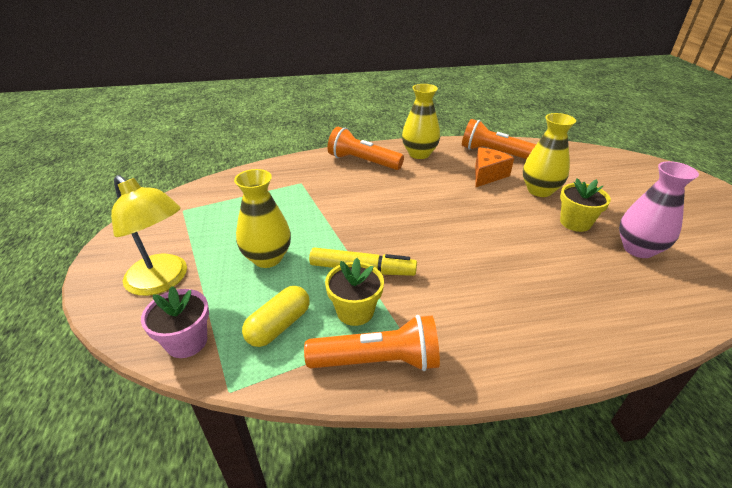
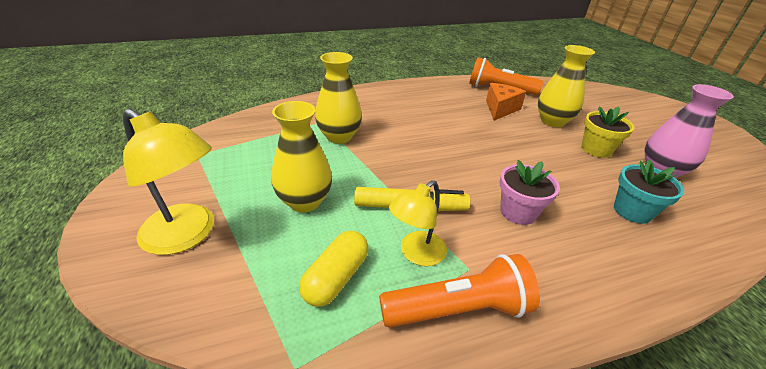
camera: 10 degrees left, 0 degrees up
pink flower pot [141,286,209,358] -> pink flower pot moved to [500,160,560,225]
yellow flower pot [325,258,384,326] -> yellow lamp [389,180,447,266]
orange flashlight [327,127,404,170] -> none
yellow vase [402,84,440,159] -> yellow vase moved to [315,52,362,144]
none -> turquoise flower pot [614,160,684,224]

